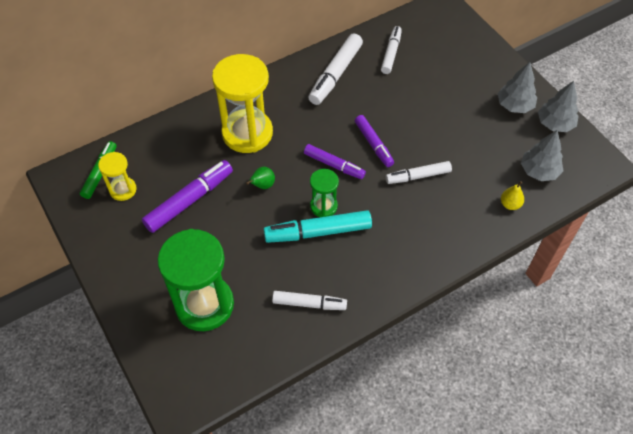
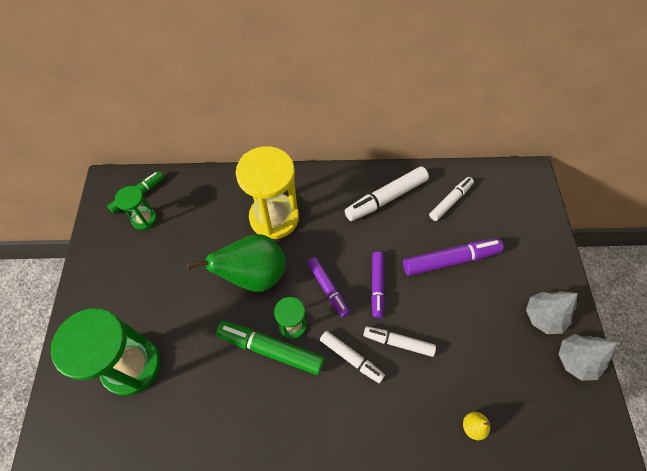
camera: 30 degrees right, 5 degrees up
yellow hourglass [98,152,136,201] -> green hourglass [115,186,157,230]
purple marker [142,160,233,233] -> purple marker moved to [403,238,504,276]
green pear [246,167,275,189] -> green pear [187,234,286,292], size x2.48
turquoise marker [264,210,372,243] -> green marker [216,321,324,375]
white marker [272,291,347,310] -> white marker moved to [320,331,385,383]
grey tree [521,130,564,181] -> none

